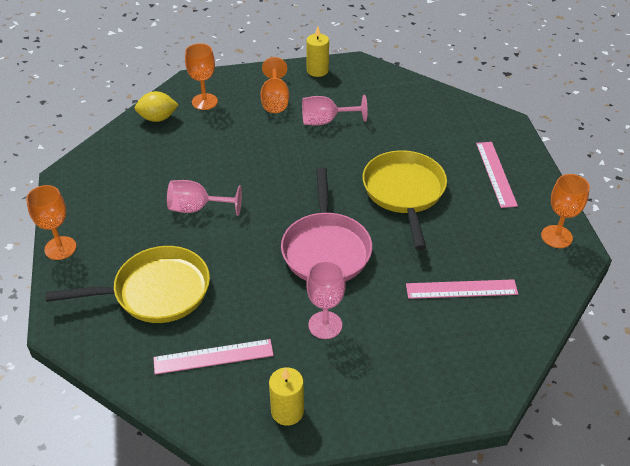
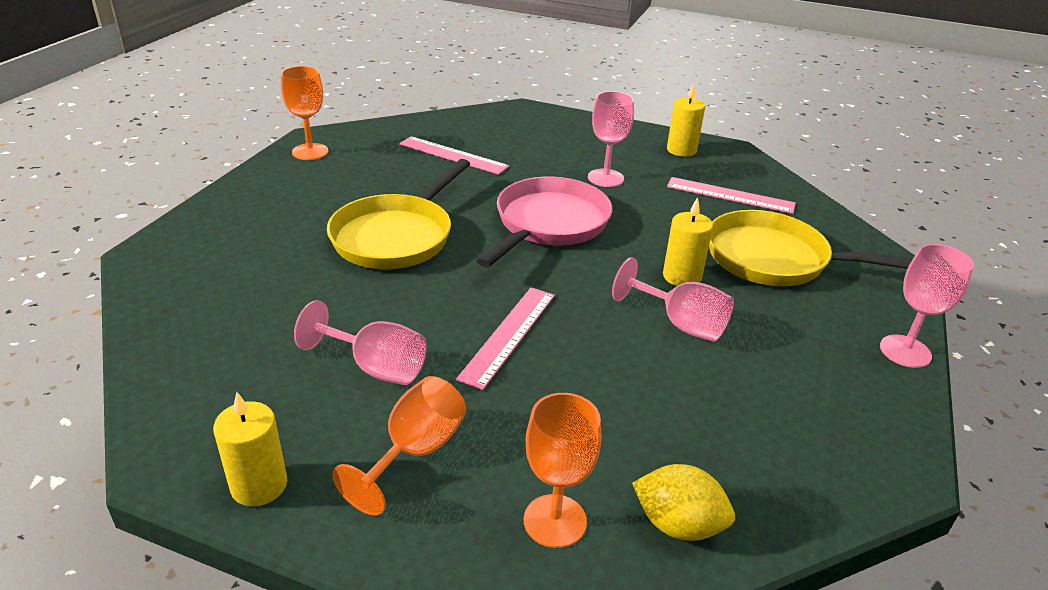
camera: 150 degrees left, 10 degrees down
orange goblet [26,185,76,260] -> pink goblet [880,244,974,368]
pink ruler [476,142,518,208] -> pink ruler moved to [456,288,555,390]
none -> yellow candle [663,197,713,286]

